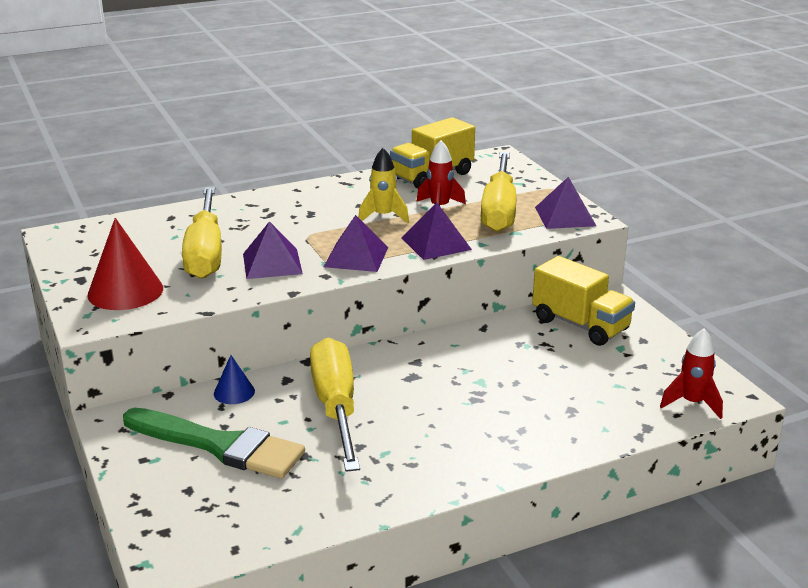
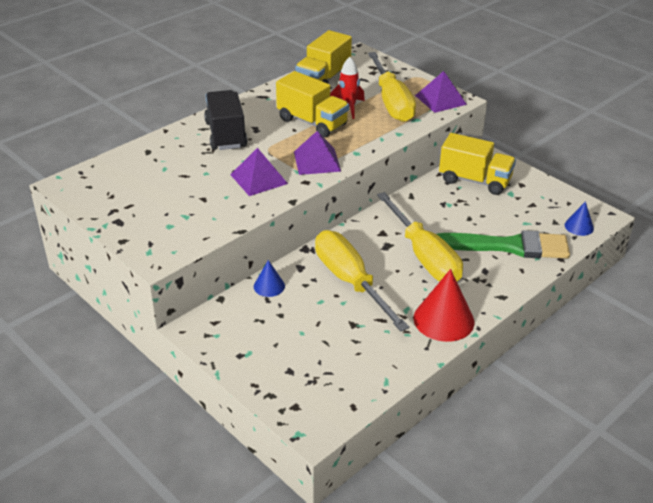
camera: 20 degrees left, 10 degrees up
red cone [87,218,163,310] -> red cone moved to [413,269,474,342]
green brush [123,408,305,479] -> green brush moved to [437,230,570,258]
yellow screwdriver [182,187,222,279] -> yellow screwdriver moved to [377,192,463,281]
yellow rocket [358,148,409,223] -> yellow truck [276,71,349,137]
purple pyramid [402,203,472,260] -> none
red rocket [660,328,723,419] -> blue cone [565,201,594,236]
none -> black truck [204,90,247,150]

